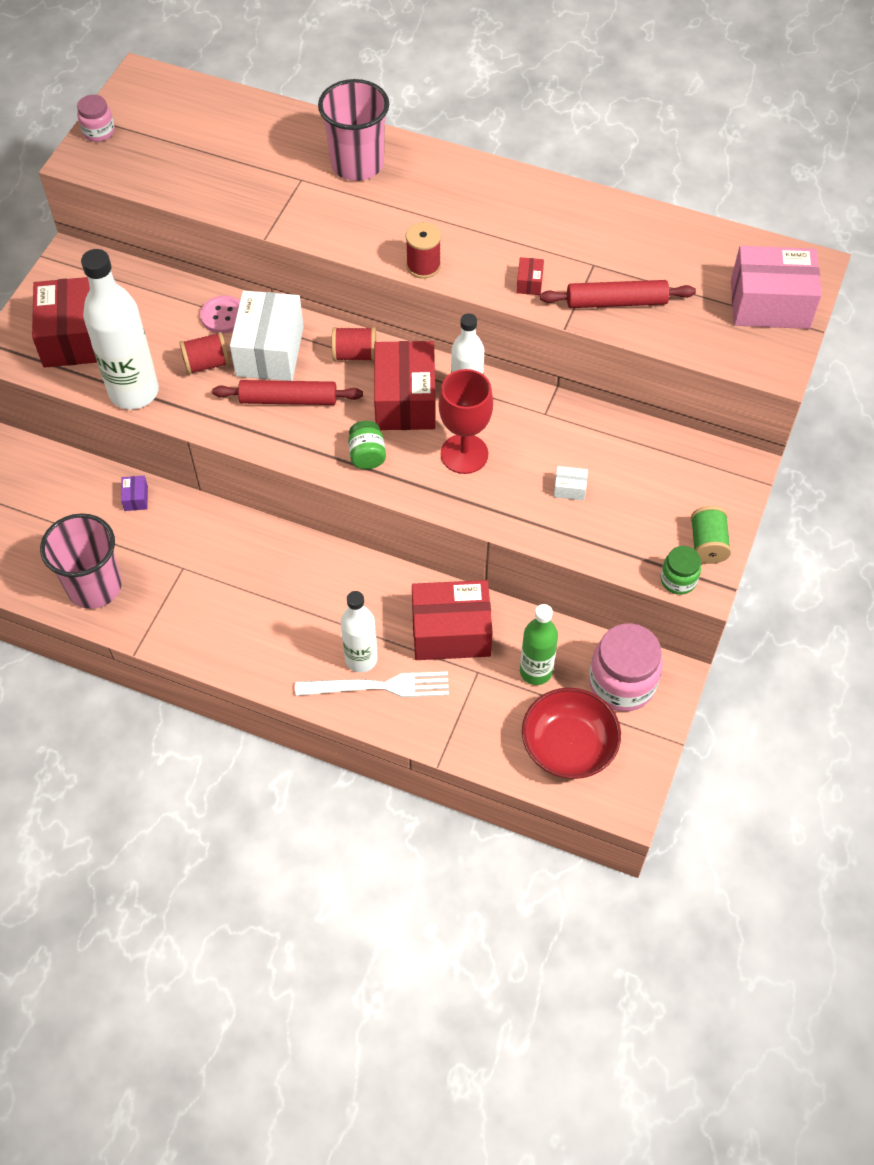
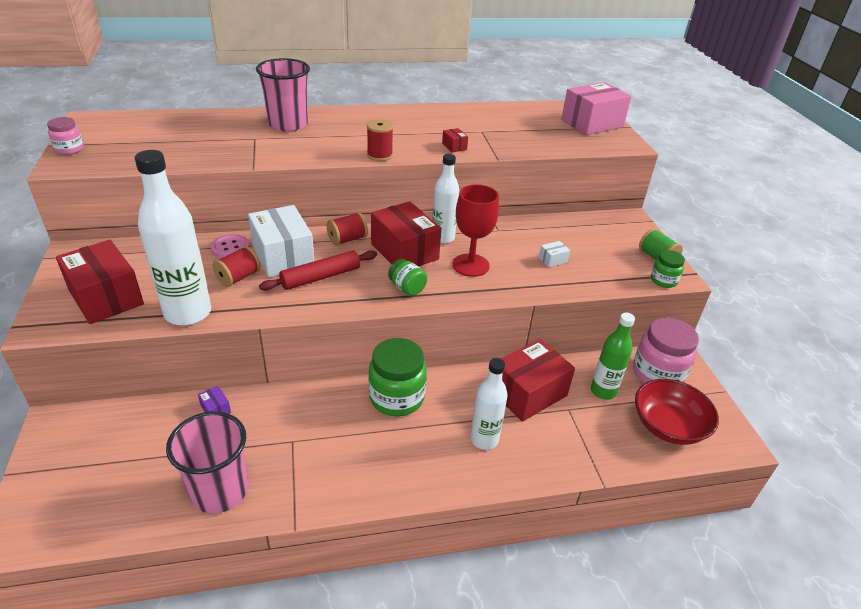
camera: 35 degrees left, 20 degrees down
white fork [295,672,449,697] -> none
red rolling pin [540,280,696,308] -> none
none -> green jar [368,338,427,416]

